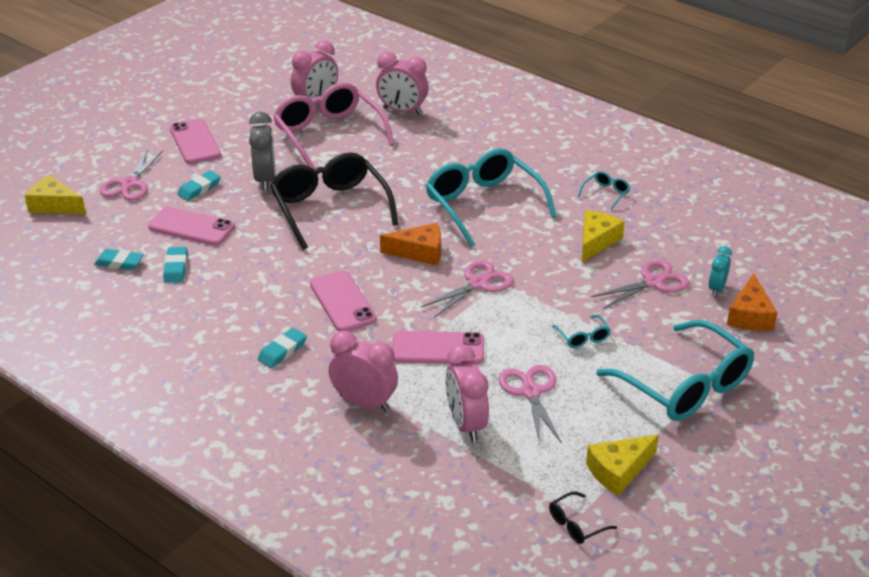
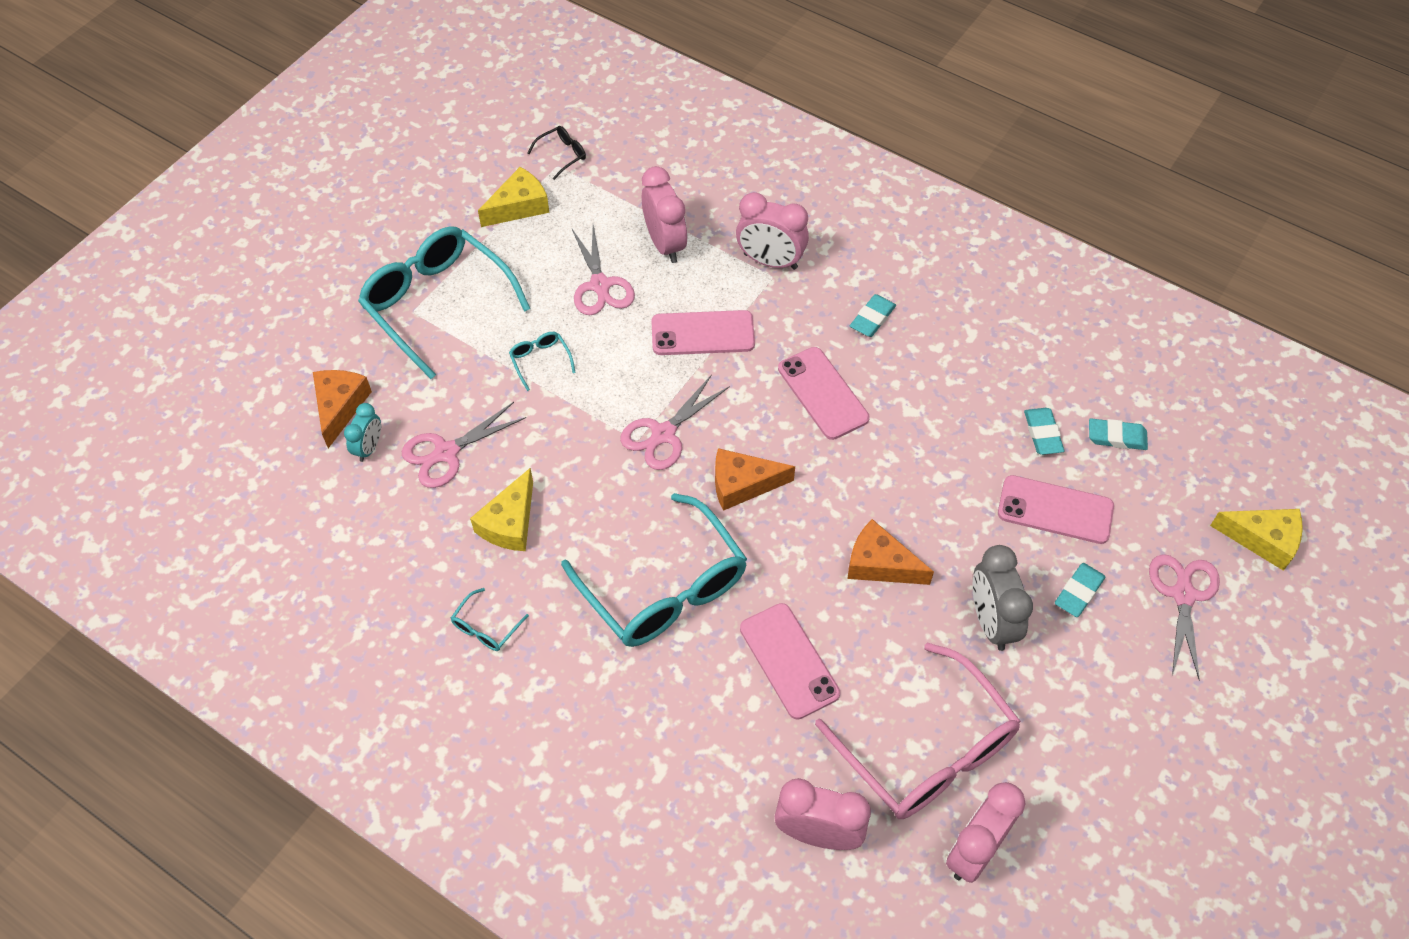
camera: 175 degrees right, 20 degrees up
pink phone [170,119,221,164] -> pink phone moved to [740,603,840,720]
black glasses [270,152,398,250] -> orange cheese [848,519,934,585]

